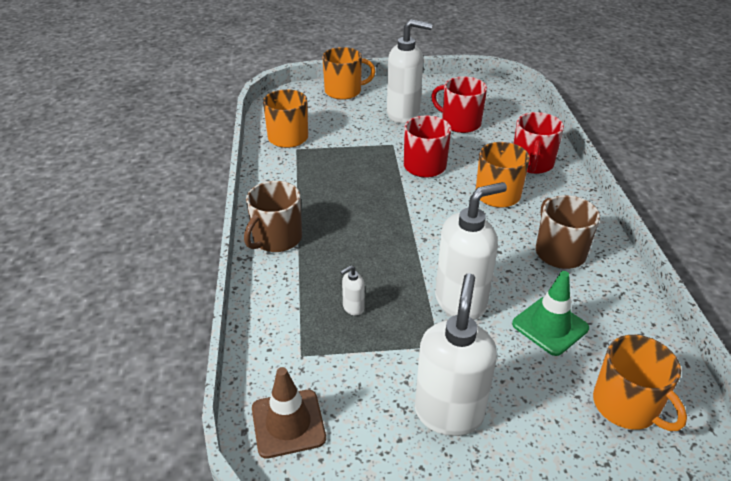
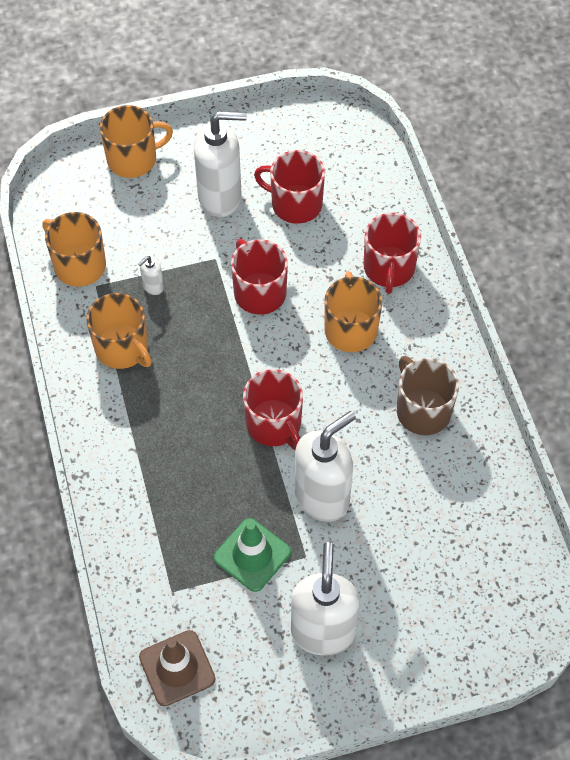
camera: 10 degrees left, 20 degrees up
brown mug [244,181,302,252] -> none
white soap dispenser [340,265,365,315] -> white soap dispenser moved to [138,256,164,295]
green traffic cone [512,271,589,356] -> green traffic cone moved to [214,518,291,592]
orange mug [593,335,687,431] -> orange mug moved to [86,293,152,369]
none -> red mug [243,369,303,450]

